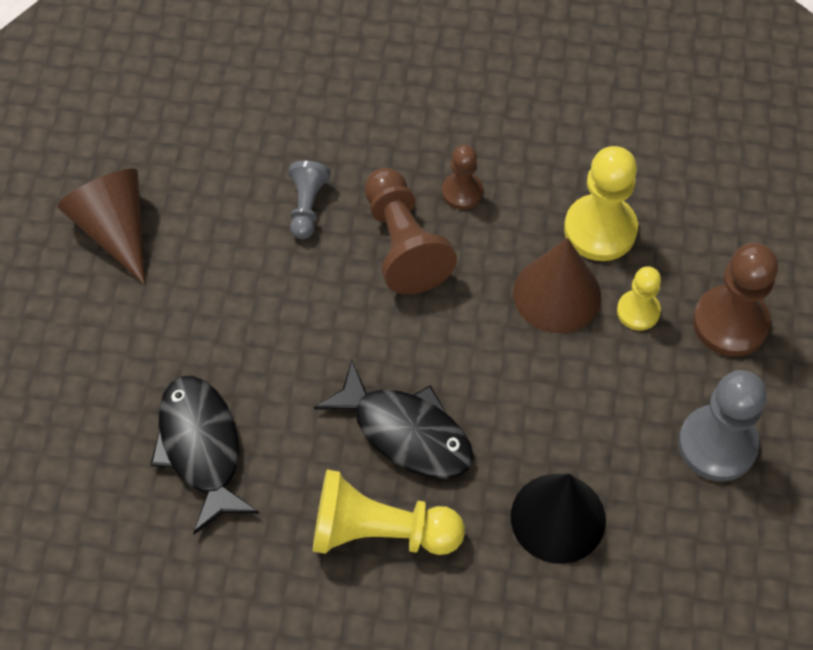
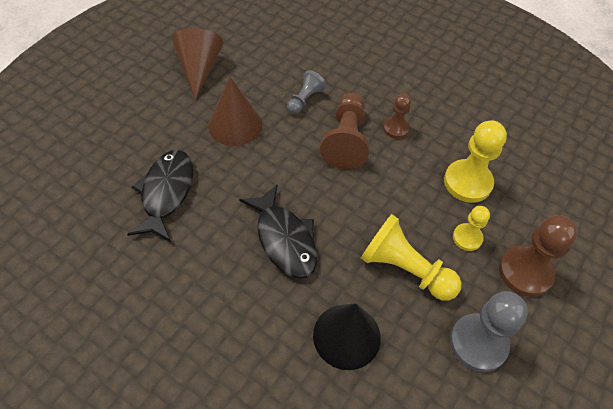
camera: 25 degrees right, 5 degrees down
yellow pawn [313,470,465,555] -> yellow pawn moved to [361,214,461,301]
brown cone [513,238,601,333] -> brown cone moved to [208,77,262,146]

